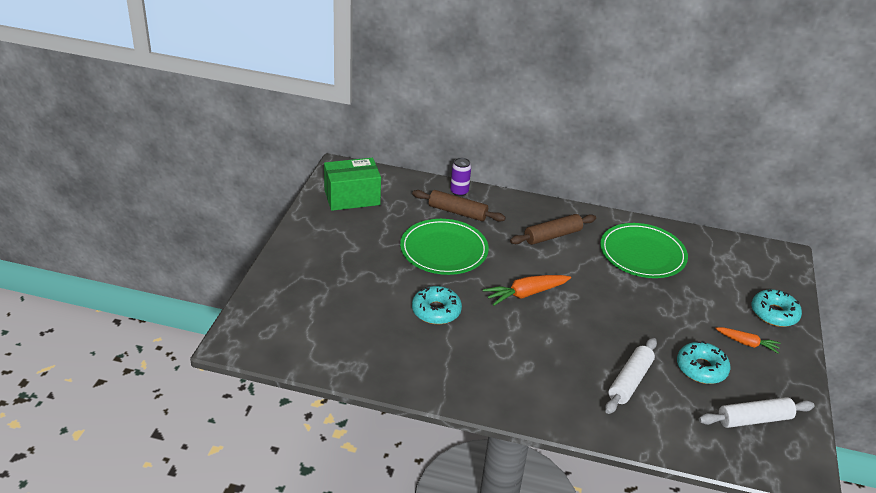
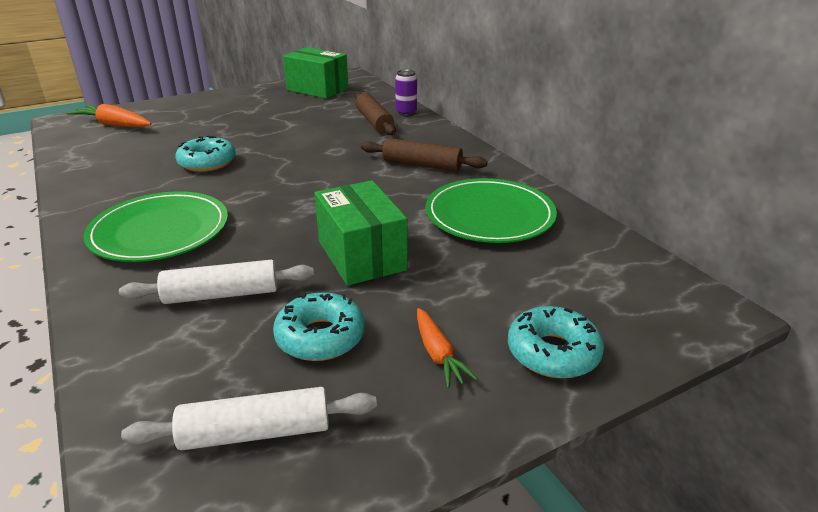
camera: 50 degrees right, 5 degrees down
green plate [400,219,489,275] -> green plate moved to [84,191,228,262]
orange carrot [483,275,571,306] -> orange carrot moved to [67,104,152,127]
white rolling pin [699,397,815,428] -> white rolling pin turned 45 degrees counterclockwise [121,387,377,450]
none -> green box [314,180,407,286]

